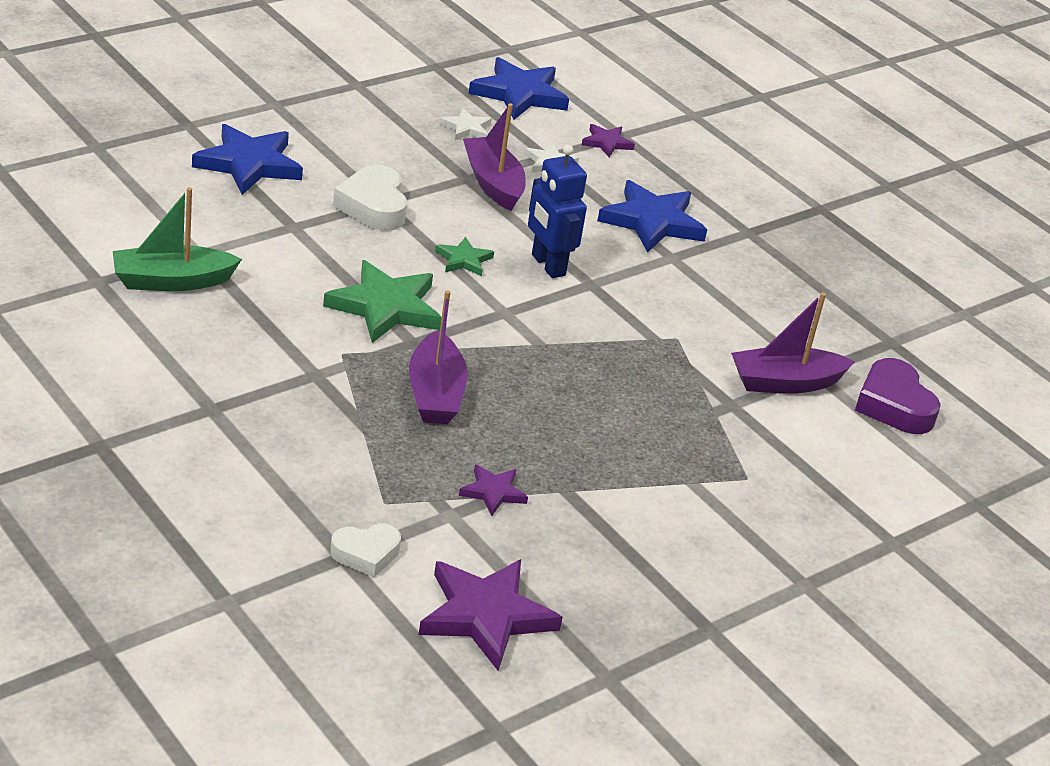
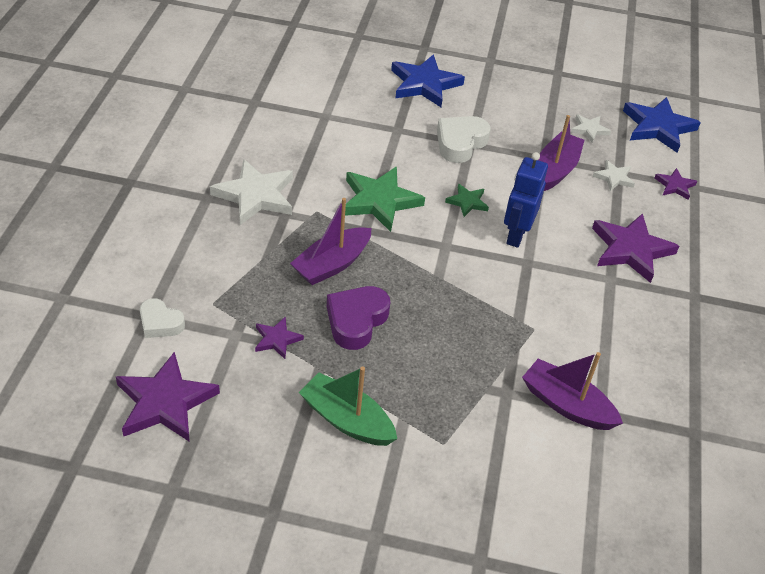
camera: 50 degrees right, 10 degrees up
green boat [113,187,242,291] -> green boat moved to [299,367,397,446]
blue star [597,180,707,253] -> purple star [592,213,679,283]
purple heart [855,358,941,434] -> purple heart moved to [327,286,390,350]
none -> white star [210,159,293,225]

